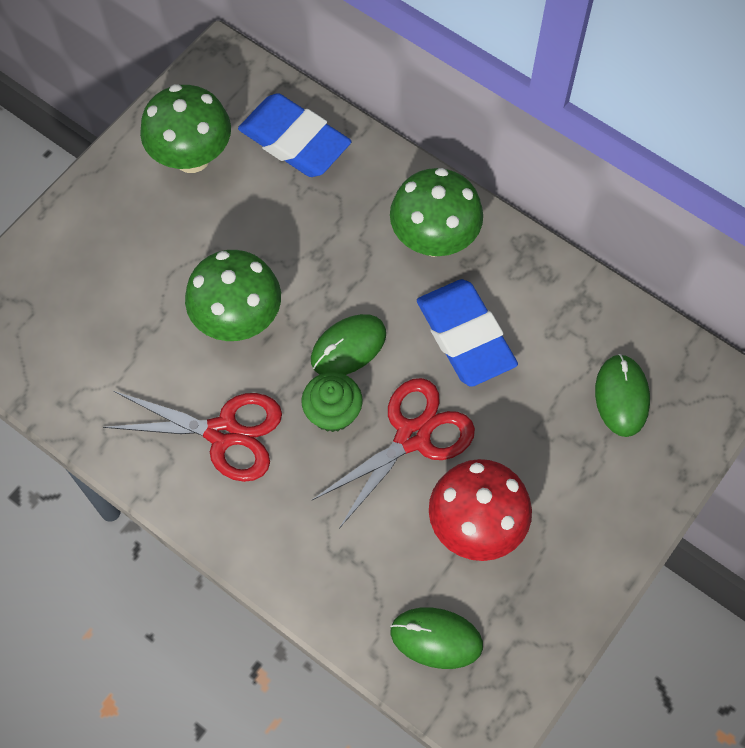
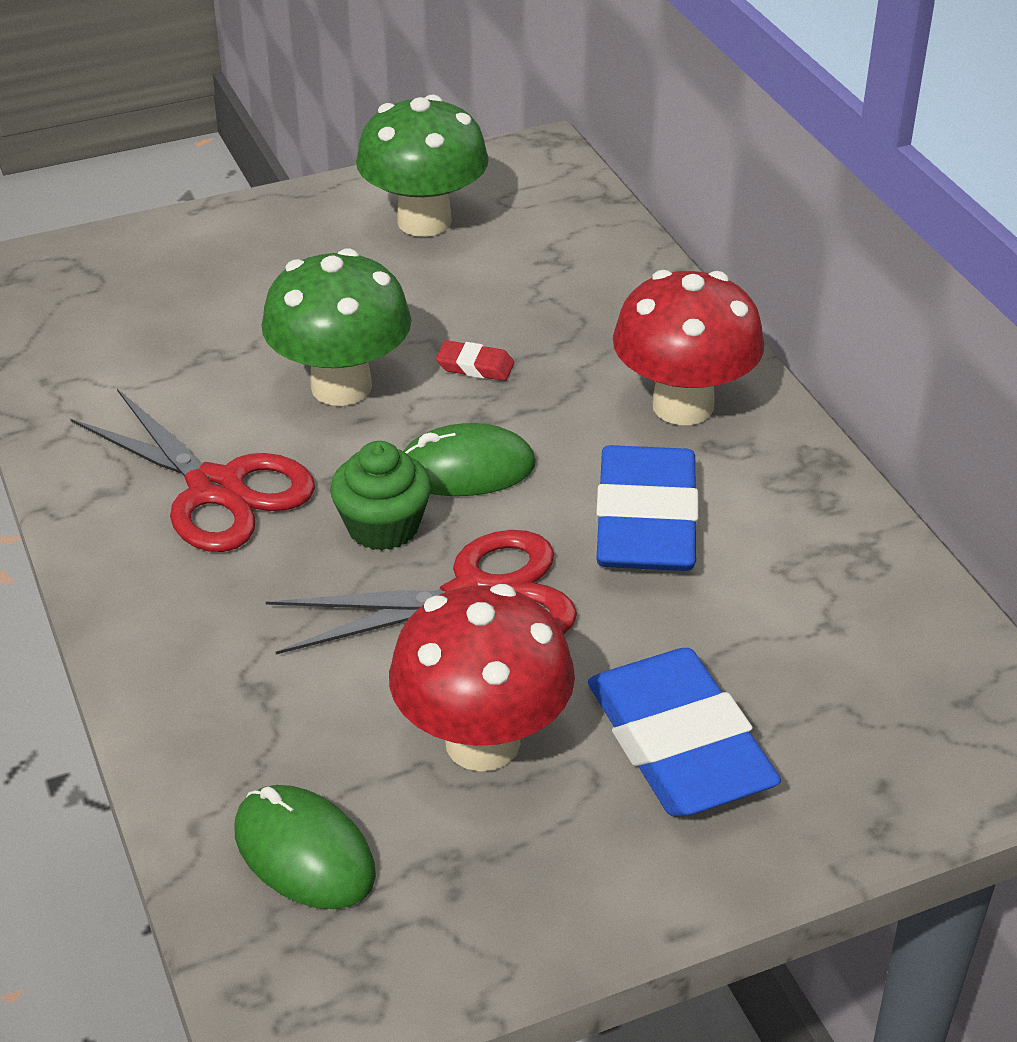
camera: 30 degrees right, 25 degrees down
blue eraser [238,93,351,177] -> blue eraser moved to [588,648,781,817]
green mushroom [390,168,483,257] -> red mushroom [613,270,765,425]
green mouse [595,354,650,437] -> none
none -> red eraser [436,340,514,381]

